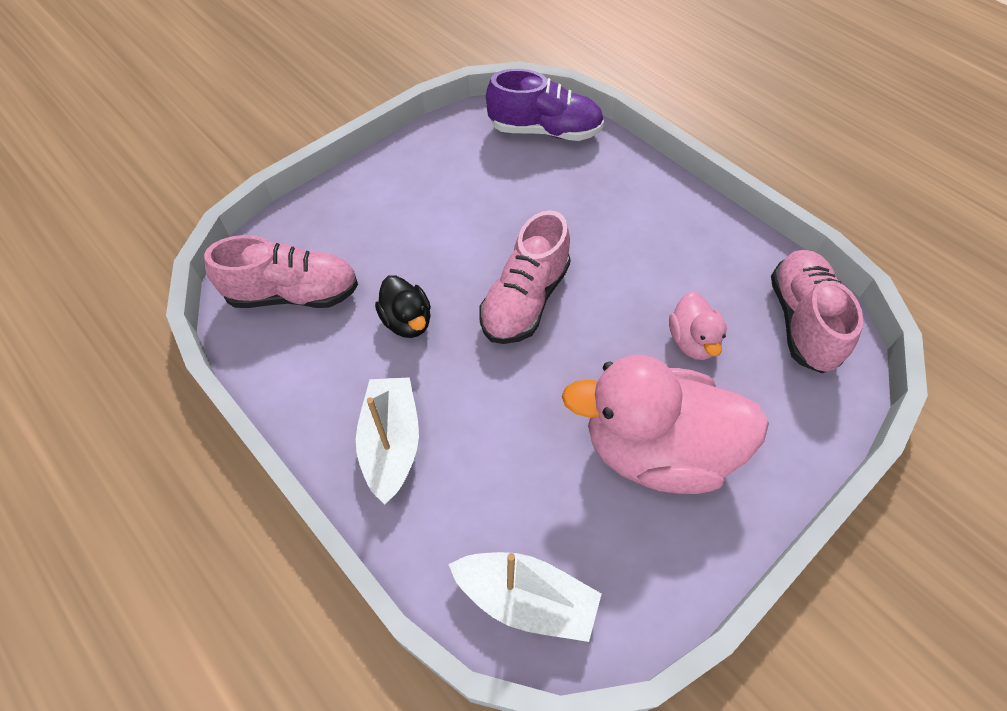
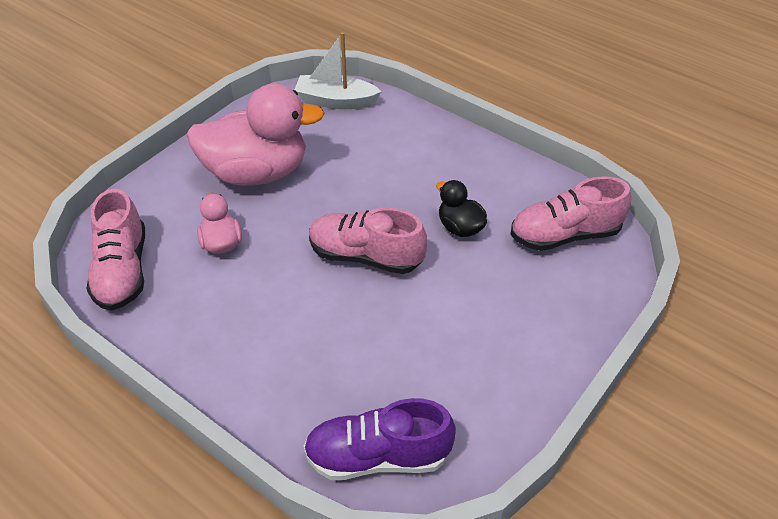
camera: 170 degrees right, 10 degrees down
white boat [356,377,419,504] -> none
pink shoe [479,210,571,344] -> pink shoe turned 90 degrees counterclockwise [309,208,427,274]

